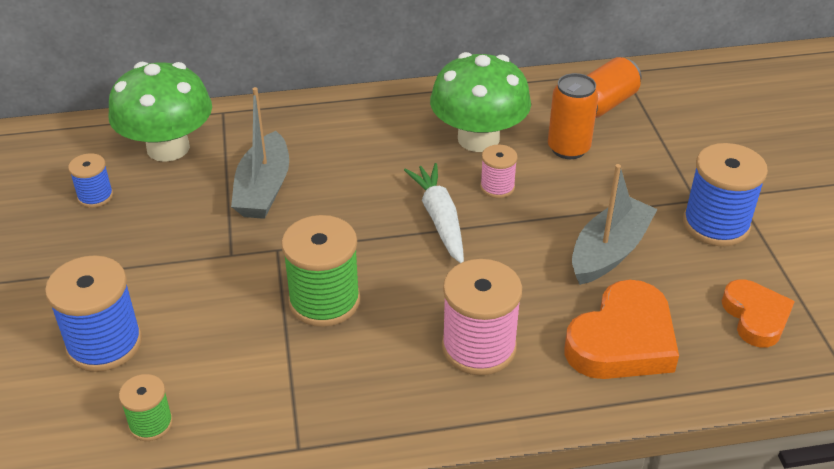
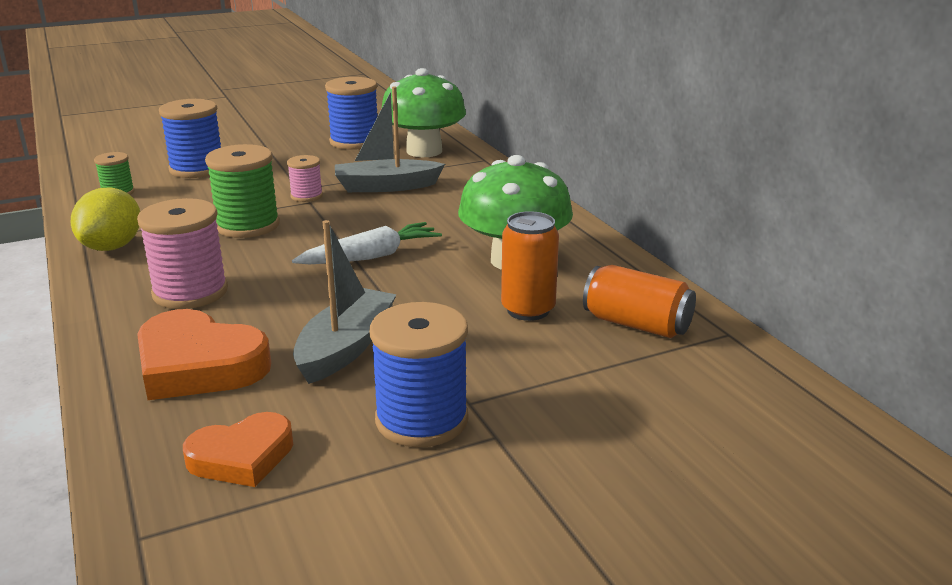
camera: 75 degrees right, 15 degrees down
blue spool [68,153,113,208] -> blue spool [325,77,378,150], size x1.83
pink spool [480,144,517,198] -> pink spool moved to [287,155,323,202]
grey boat [572,164,658,285] -> grey boat turned 90 degrees counterclockwise [293,220,397,384]
none -> yellow lemon [71,187,140,251]

